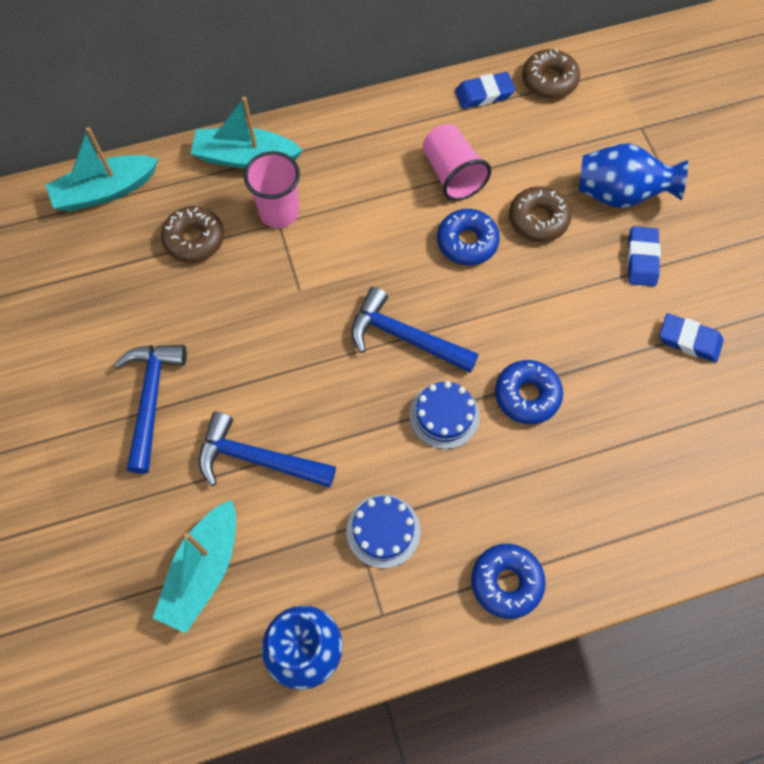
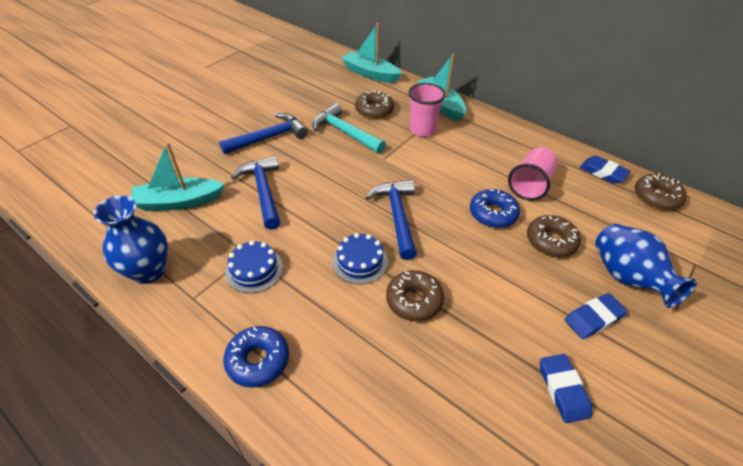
camera: 55 degrees right, 20 degrees down
blue donut [495,360,563,424] -> brown donut [386,270,444,322]
none -> turquoise hammer [312,103,386,154]

